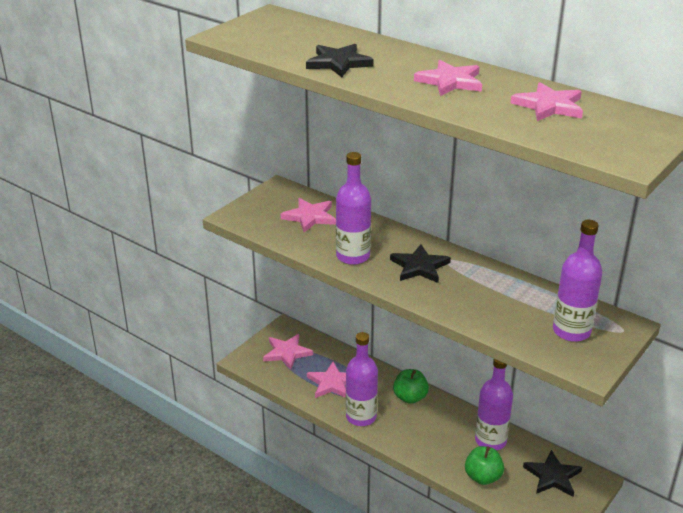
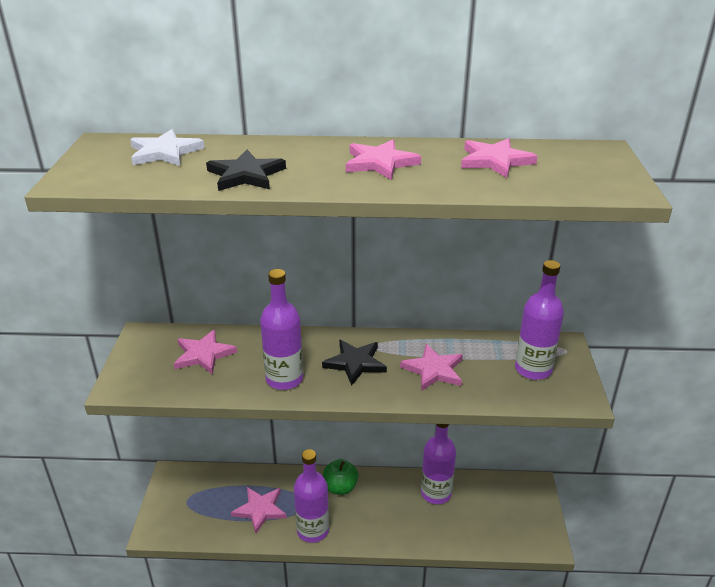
camera: 35 degrees left, 0 degrees up
pink star [263,334,313,370] -> pink star moved to [400,344,463,391]
green apple [465,446,504,485] -> none
black star [523,450,582,497] -> none
none -> white star [130,129,205,166]

